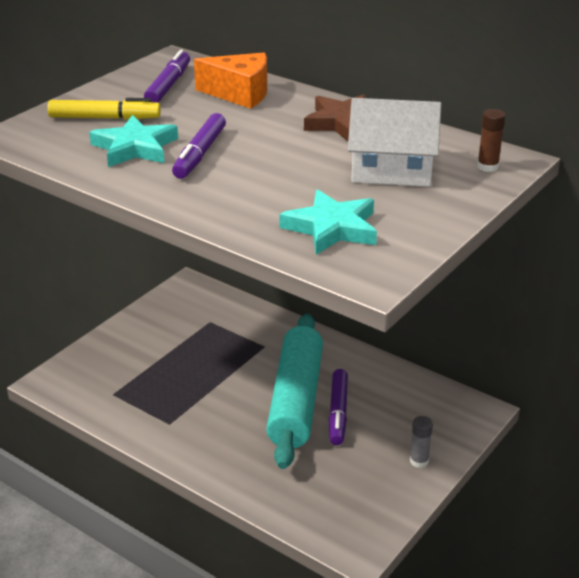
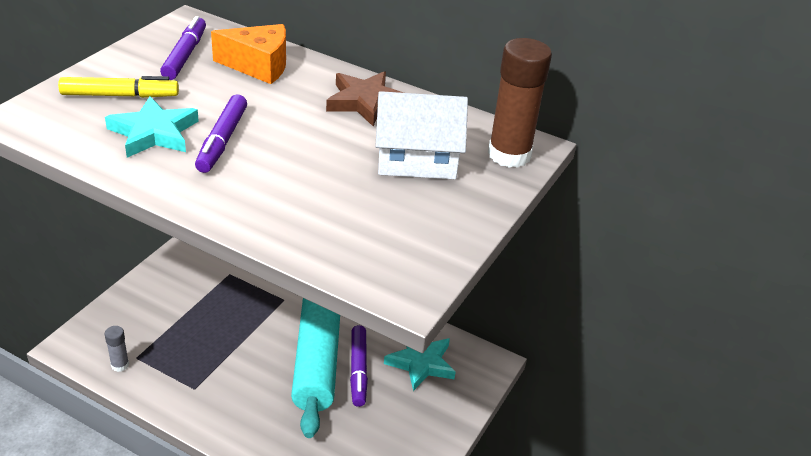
camera: 10 degrees left, 5 degrees up
turquoise star [279,190,377,255] -> turquoise star moved to [384,339,456,391]
grey glue stick [410,416,433,468] -> grey glue stick moved to [105,326,129,372]
brown glue stick [477,109,506,172] -> brown glue stick [488,38,552,168], size x2.08

